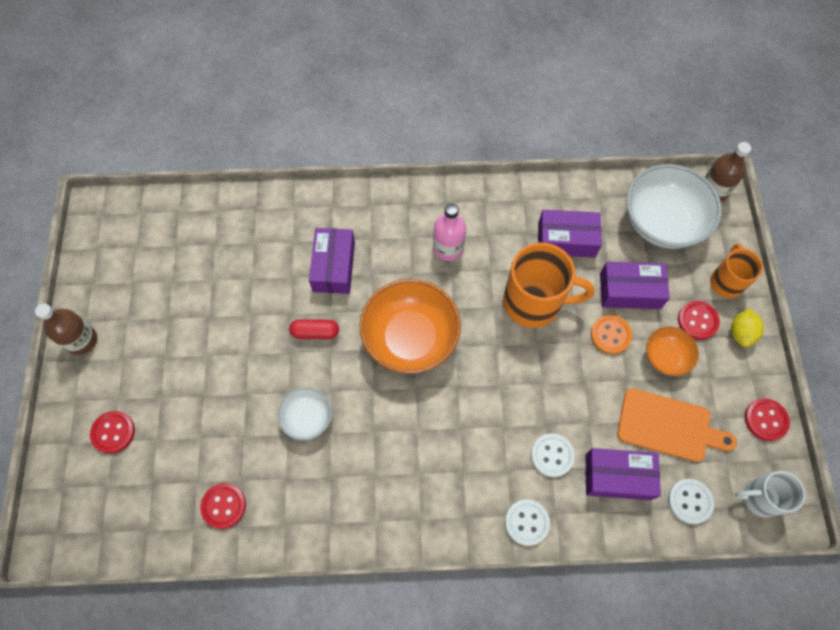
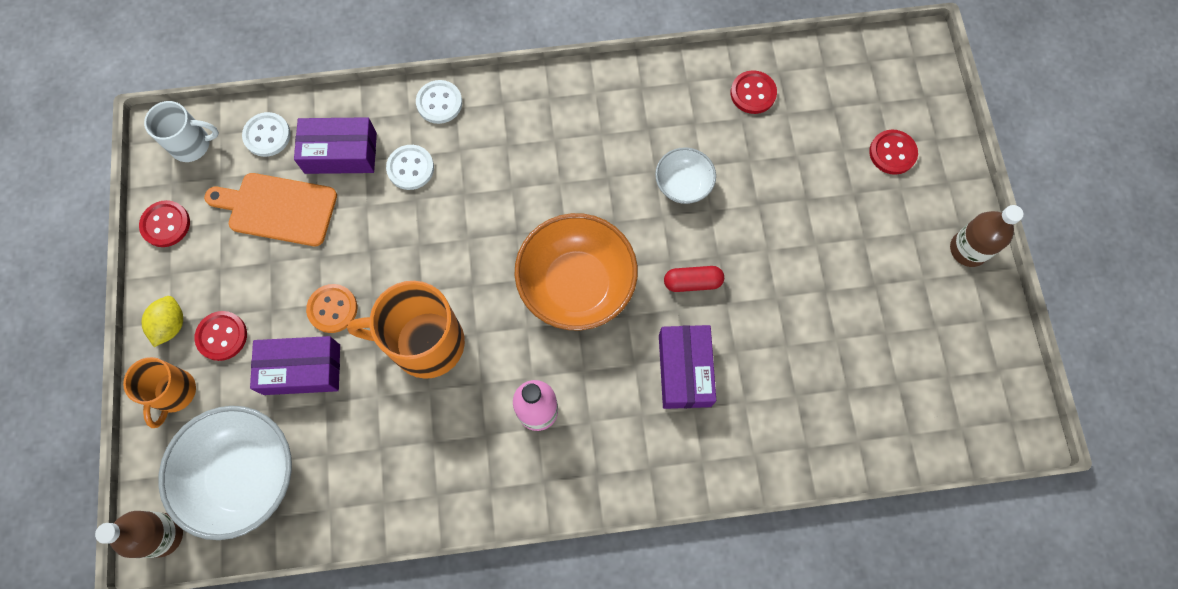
camera: 175 degrees right, 5 degrees up
purple box [538,210,602,258] -> none
orange bowl [646,327,699,376] -> none

